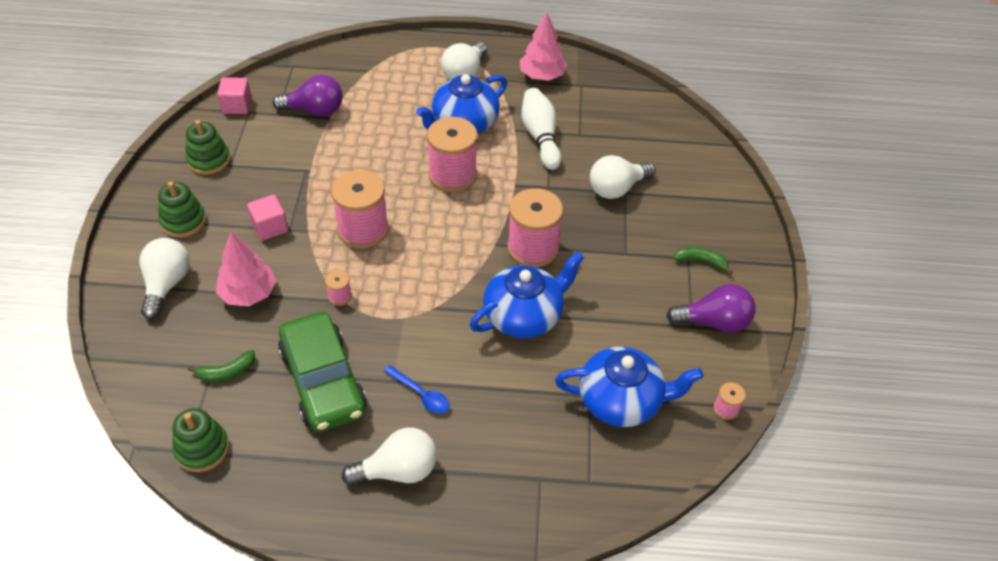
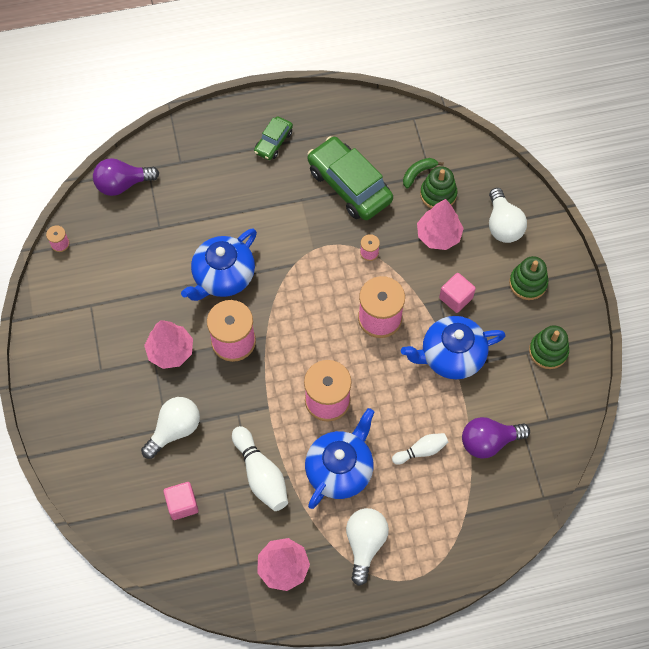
camera: 165 degrees right, 15 degrees up
green stacking toy [172,408,229,472] -> green stacking toy moved to [420,166,457,209]
pink cube [217,77,252,114] -> pink cube moved to [163,482,199,520]
white light bulb [342,428,437,486] -> green car [254,116,293,160]
blue spoon [384,365,450,414] -> none
blue teapot [555,347,703,427] -> blue teapot moved to [401,316,506,379]
purple light bulb [666,284,755,333] -> purple light bulb moved to [93,158,159,196]
green banana [673,247,733,275] -> none
none -> pink tree [144,320,193,369]
none -> white bowling pin [392,433,448,465]

